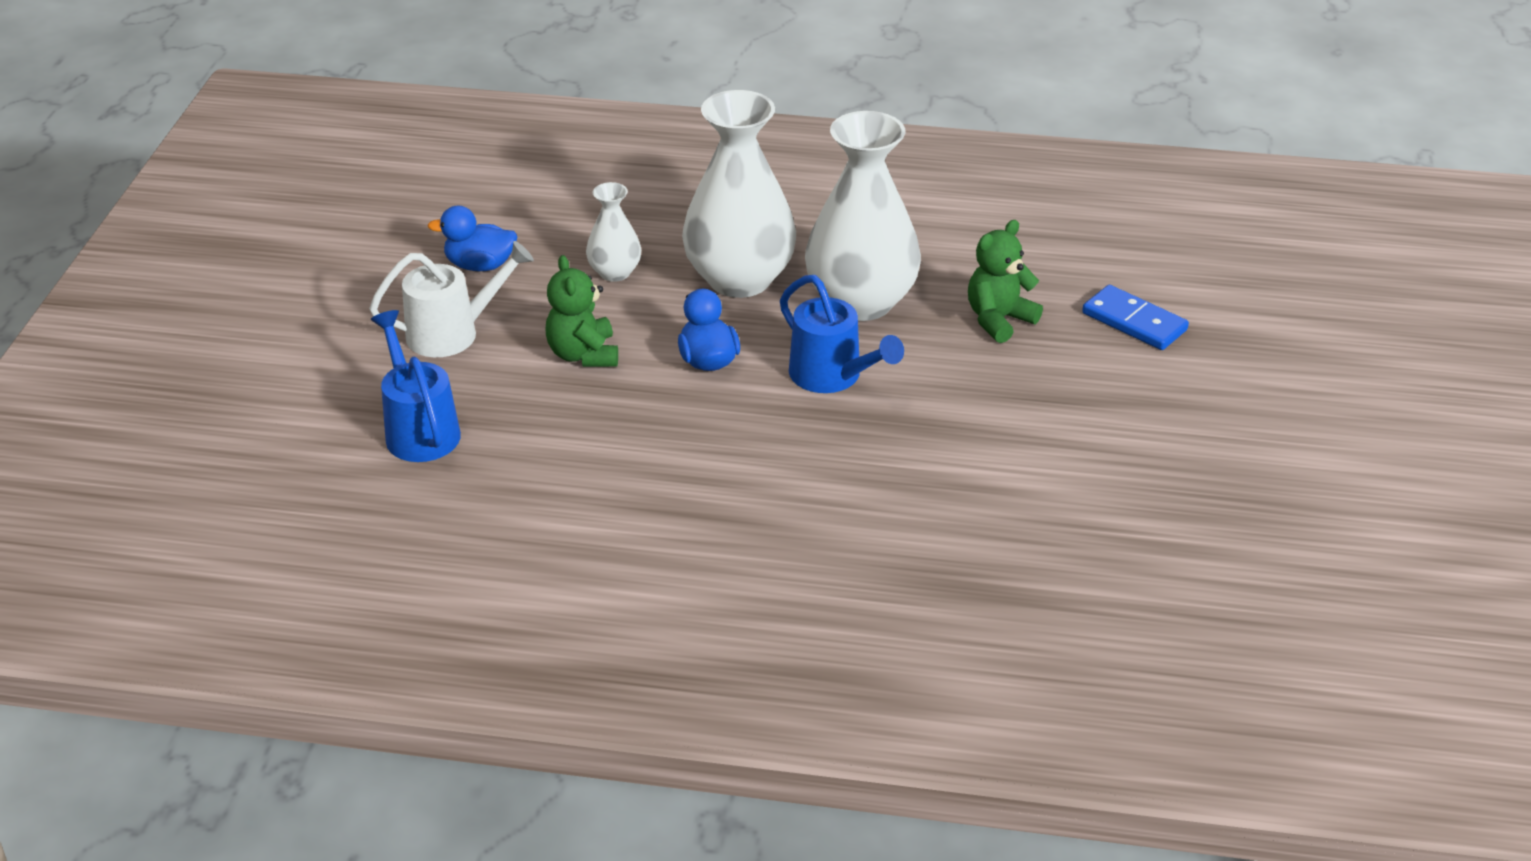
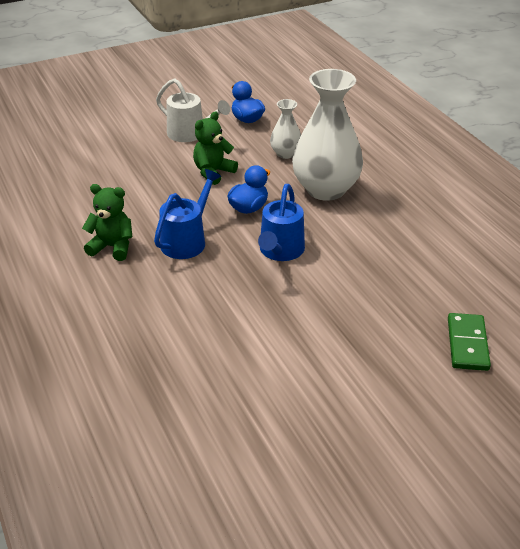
camera: 55 degrees right, 0 degrees up
blue watering can [371,310,461,462] -> blue watering can moved to [154,169,221,259]
white vase [805,111,921,321] -> none
green teddy bear [968,220,1043,343] -> green teddy bear moved to [82,184,133,261]
blue domino [1082,285,1189,350] -> green domino [448,313,491,371]

